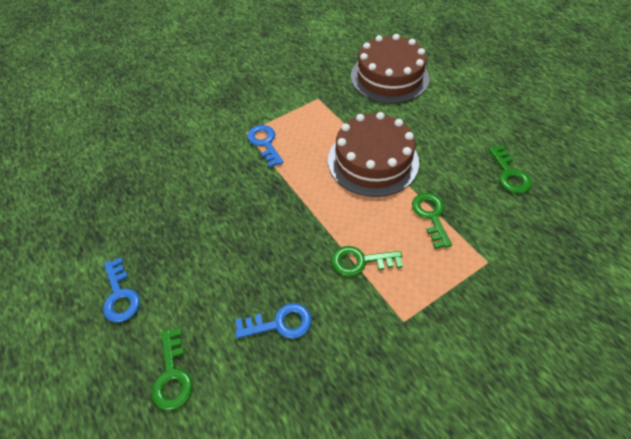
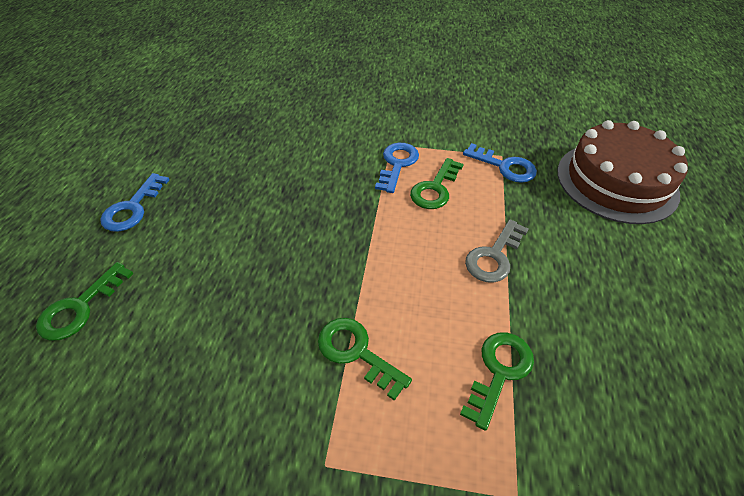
camera: 40 degrees right, 5 degrees down
blue key [235,303,312,339] -> blue key moved to [463,143,537,183]
brown cake [328,112,419,197] -> grey key [465,219,529,283]
green key [489,145,532,194] -> green key moved to [410,158,464,209]

